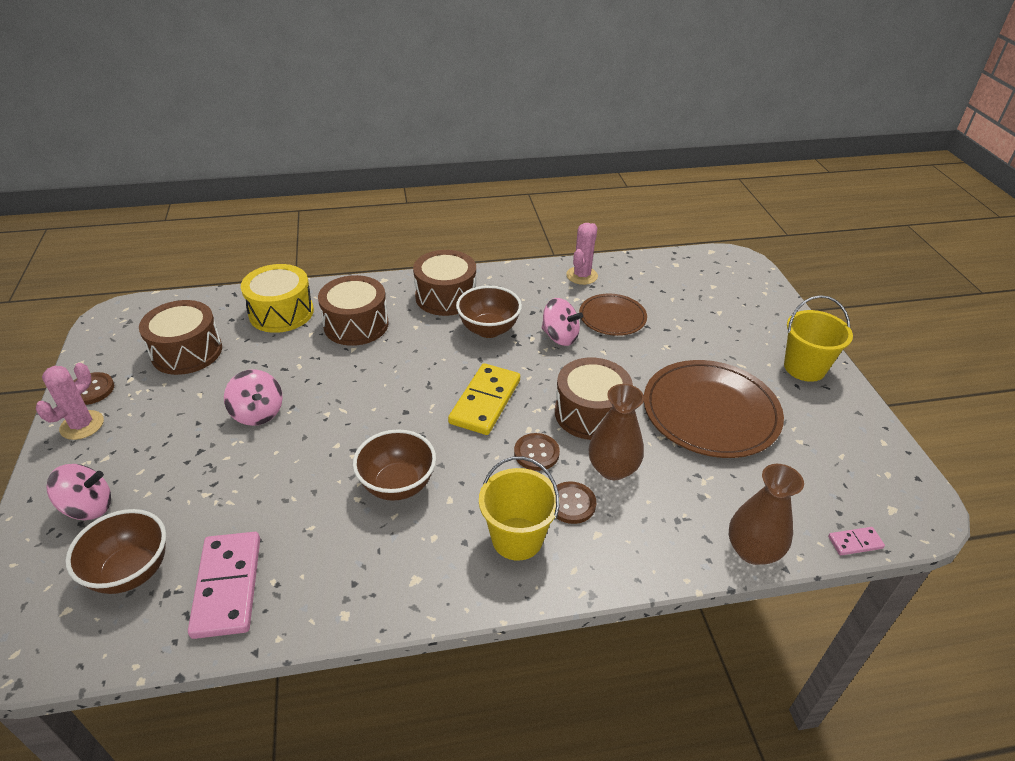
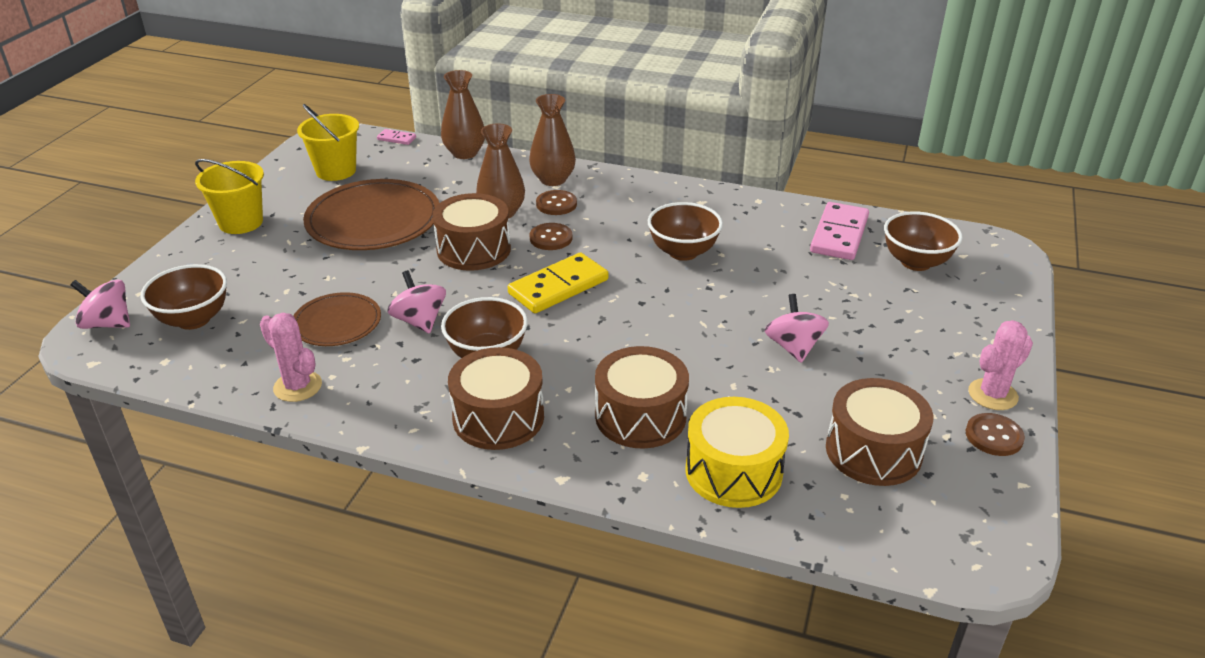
camera: 150 degrees left, 5 degrees down
pink spinning top [46,464,111,520] -> pink spinning top moved to [70,280,130,329]
yellow bucket [479,456,560,561] -> yellow bucket moved to [297,104,359,181]
pink cactus [566,223,598,285] -> pink cactus turned 75 degrees clockwise [260,313,322,402]
none -> brown bowl [140,264,227,330]
none -> brown vase [529,94,576,186]

